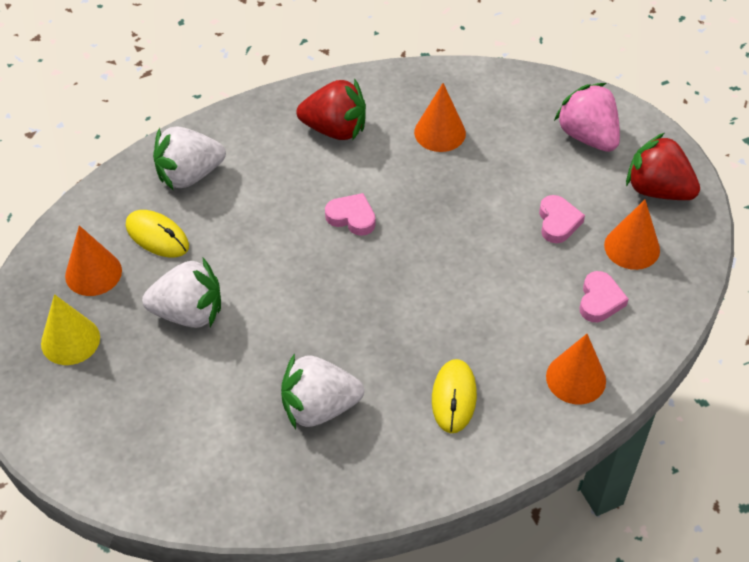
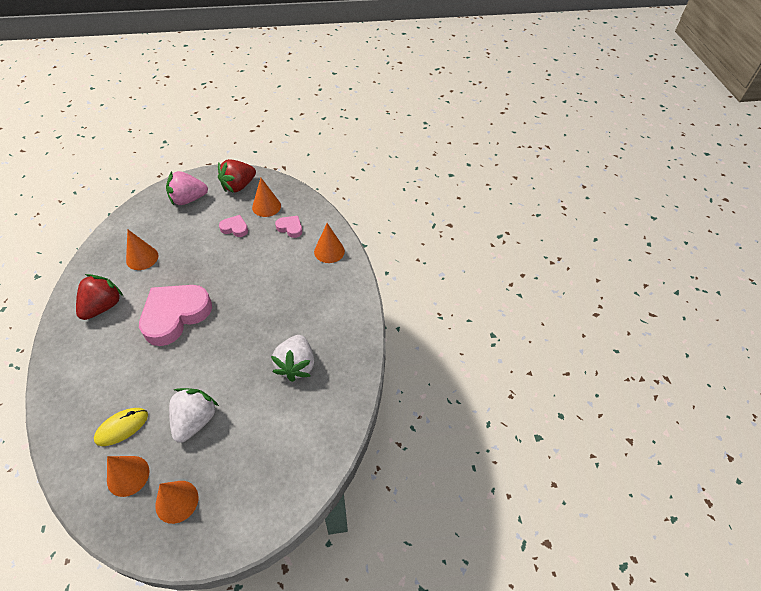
camera: 75 degrees left, 0 degrees up
yellow cone [41,294,100,365] -> orange cone [155,481,198,524]
white strawberry [153,126,226,191] -> none
pink heart [325,193,376,236] -> pink heart [139,285,212,346], size x2.21
yellow mouse [432,359,477,433] -> none

